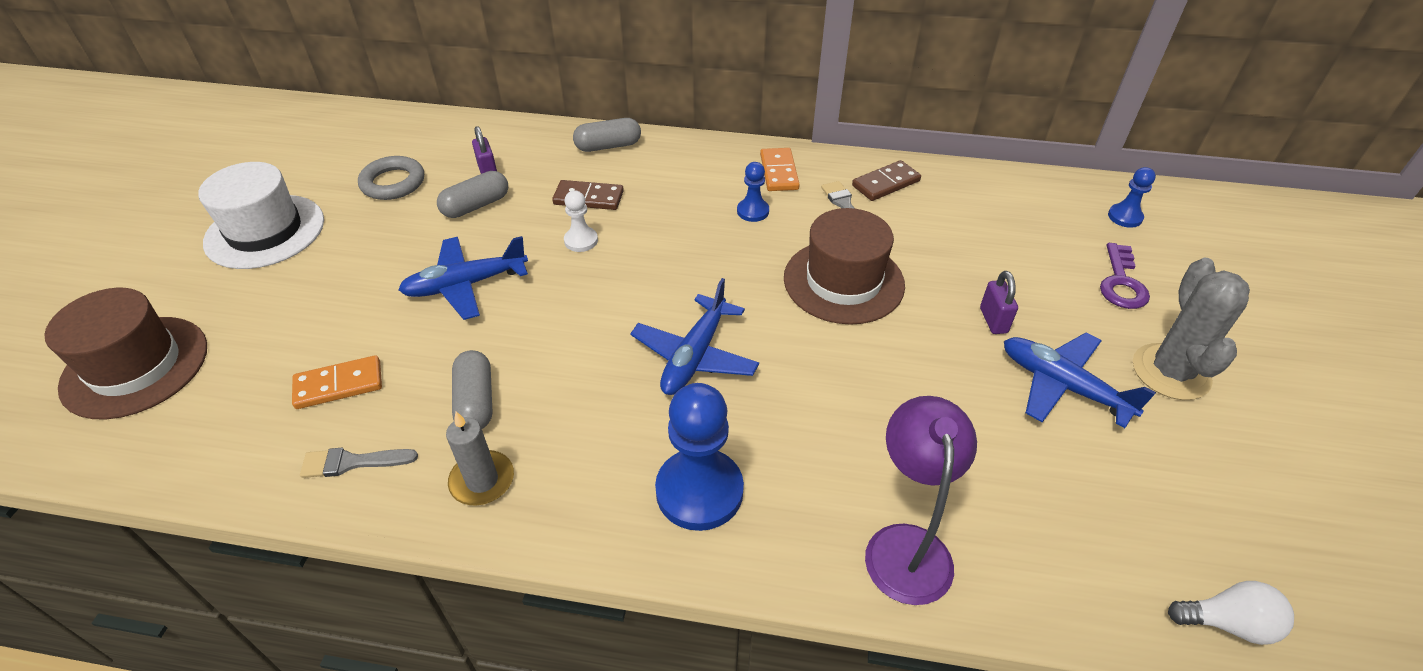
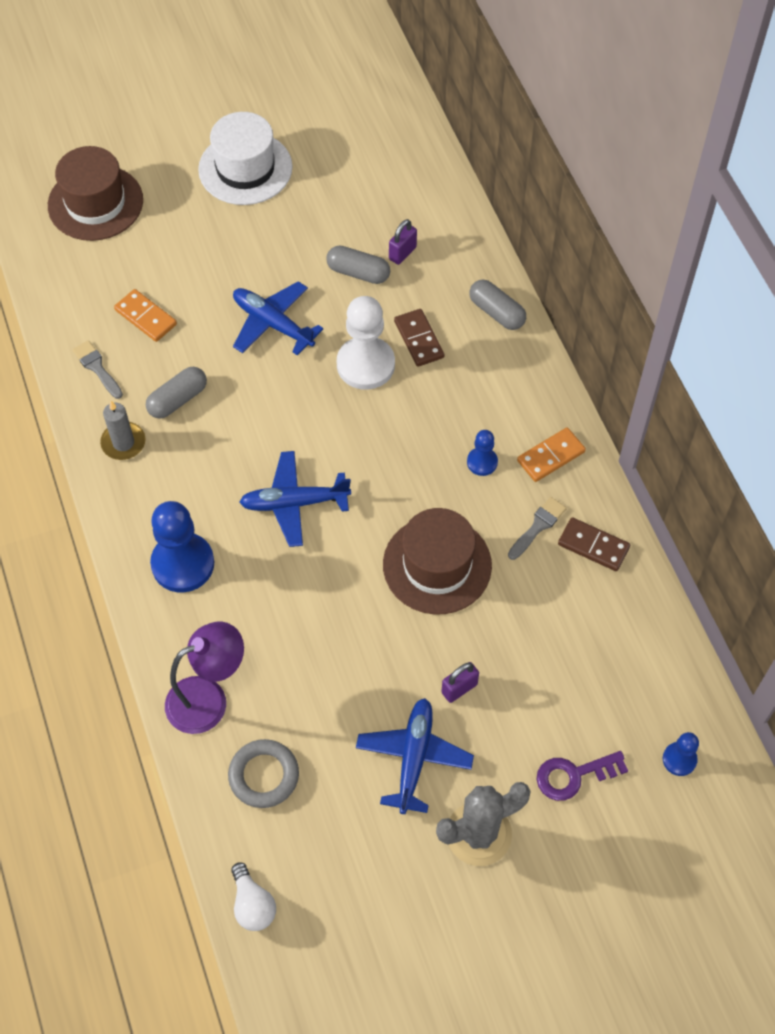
camera: 60 degrees right, 15 degrees up
grey ring [358,156,424,200] -> grey ring moved to [228,739,299,808]
white pawn [564,191,598,252] -> white pawn [337,296,395,390], size x1.97

